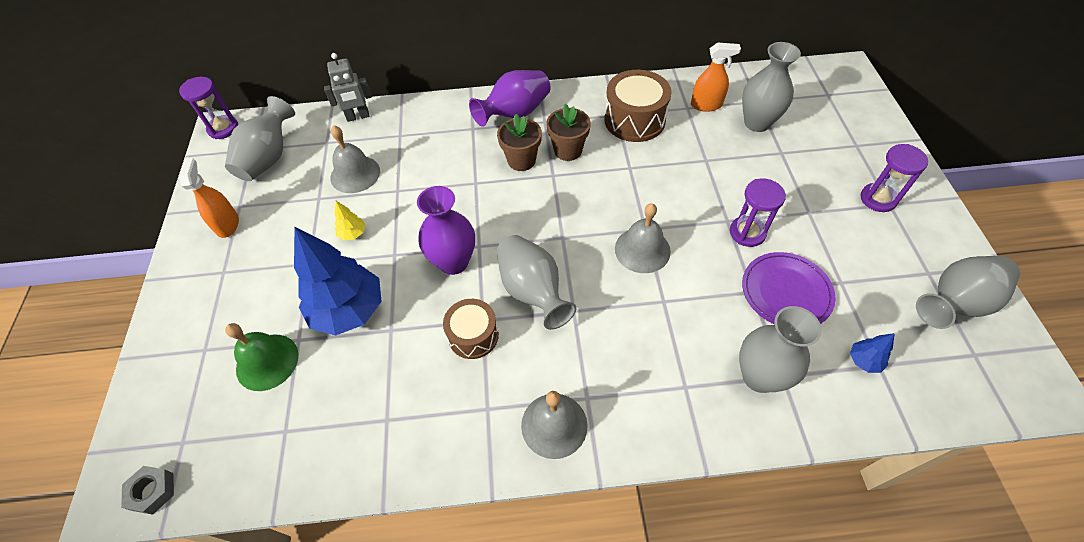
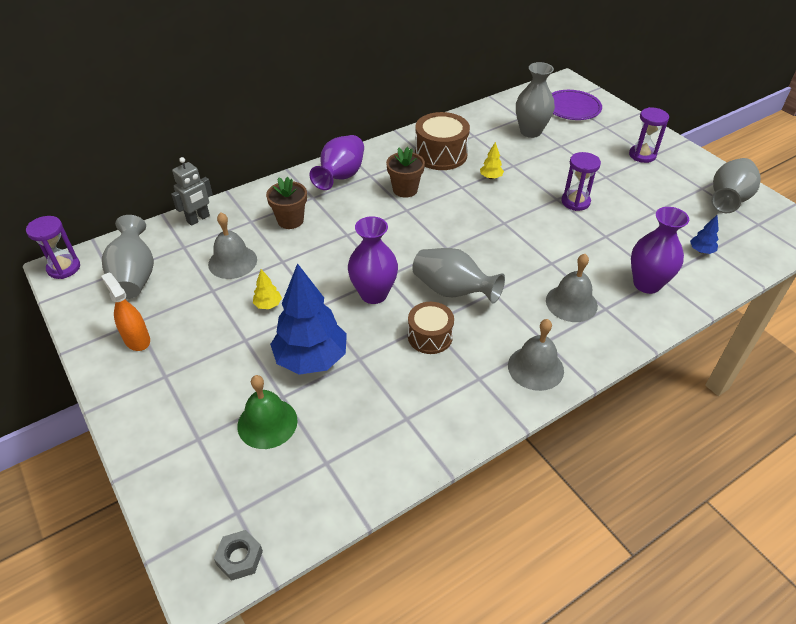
camera: 30 degrees left, 10 degrees down
brown flower pot [497,114,542,171] -> brown flower pot moved to [266,177,307,229]
grey bell [615,203,671,273] -> grey bell moved to [546,254,598,322]
orange spray bottle [691,42,741,112] -> none
grey vase [739,306,822,393] -> purple vase [631,207,689,294]
purple plate [742,252,836,324] -> purple plate moved to [552,90,602,120]
none -> yellow tree [480,142,504,179]

